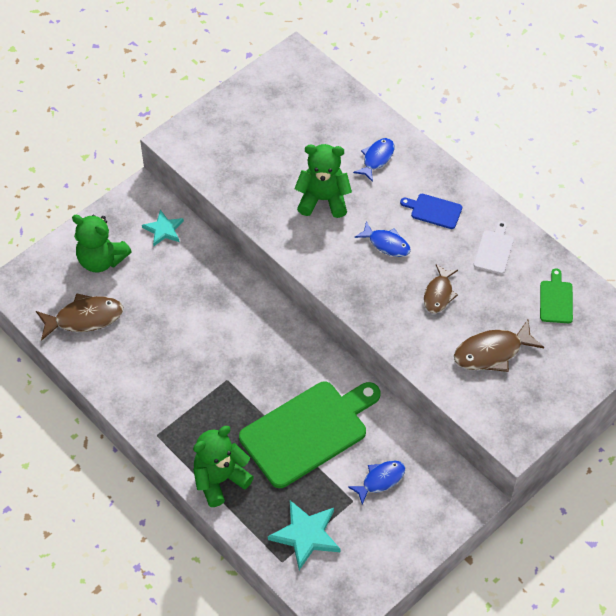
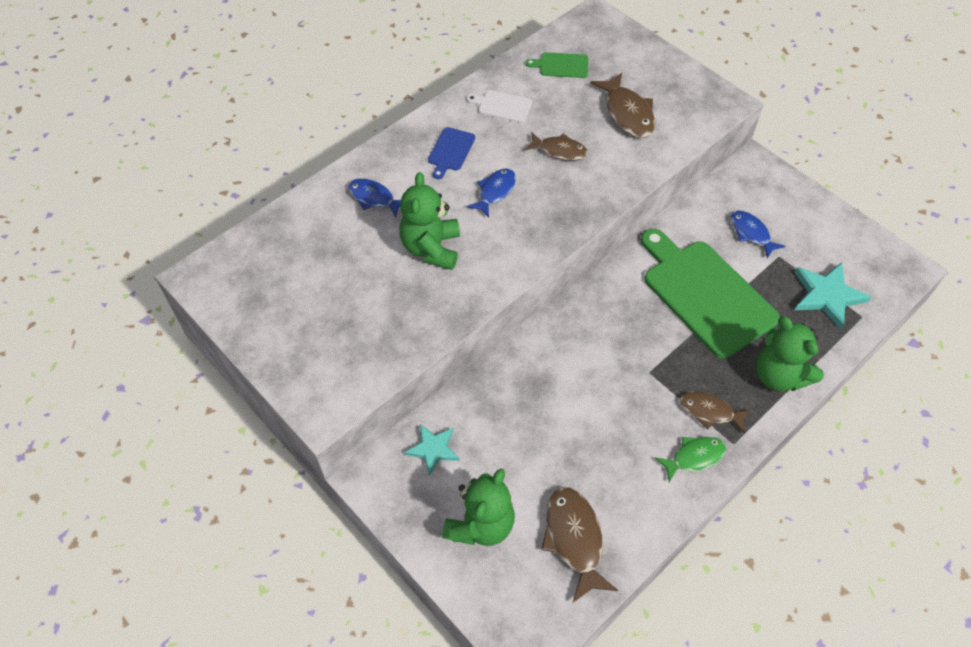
camera: 90 degrees left, 0 degrees up
none -> green fish [655,437,726,482]
none -> brown fish [680,391,751,434]

